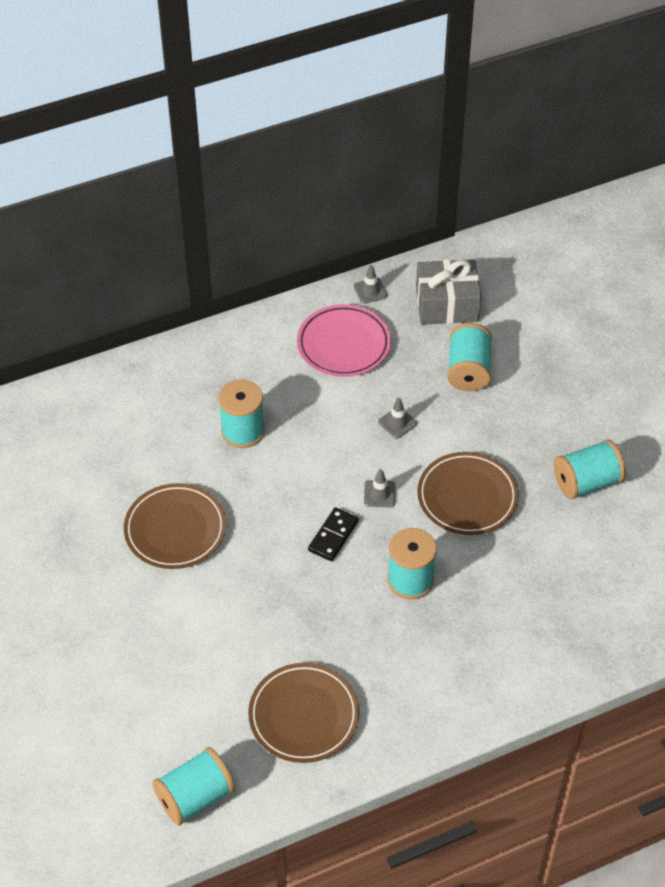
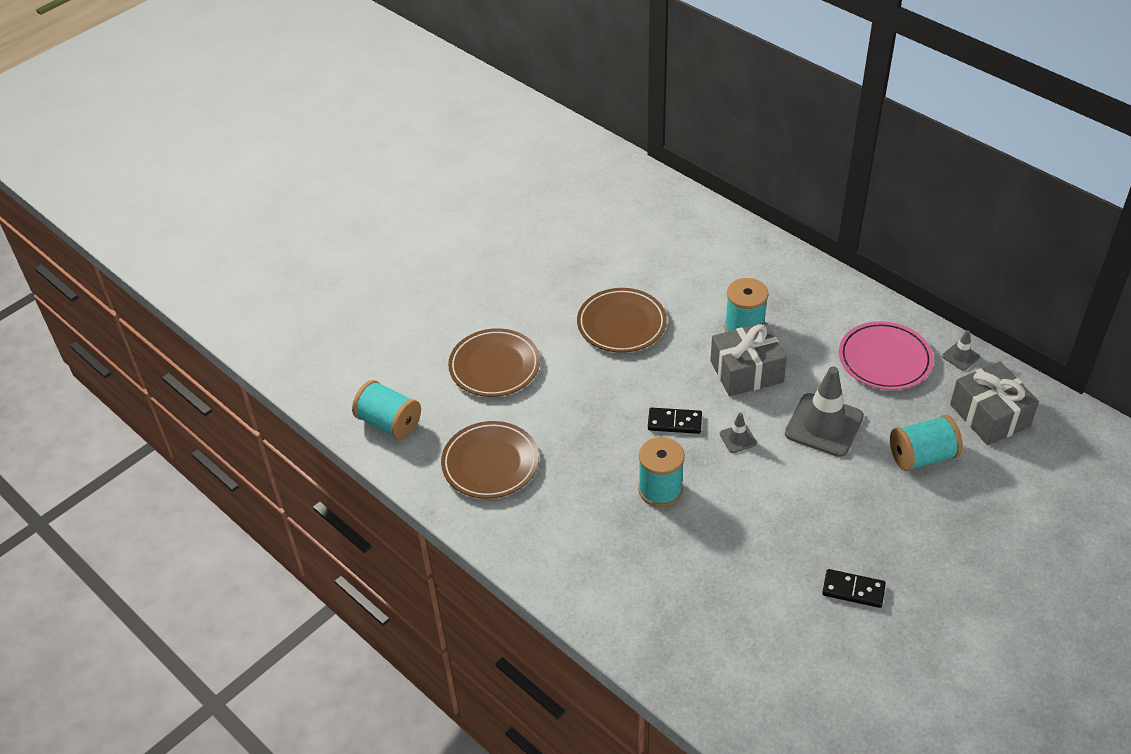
camera: 70 degrees right, 5 degrees down
grey traffic cone [378,397,417,439] -> grey traffic cone [785,367,864,457], size x2.18
brown plate [417,452,519,535] -> brown plate moved to [448,328,540,397]
turquoise spool [554,439,626,499] -> black domino [822,569,886,608]
none -> grey gift [710,322,787,396]

